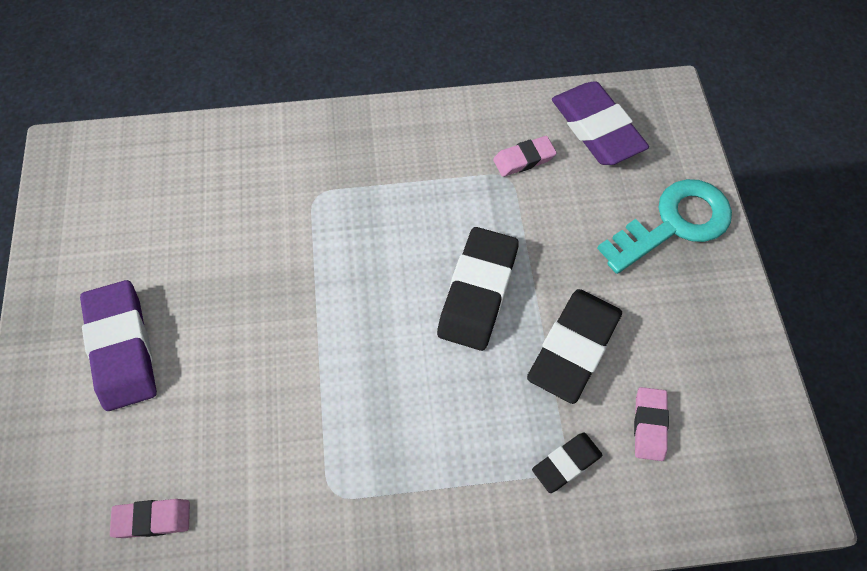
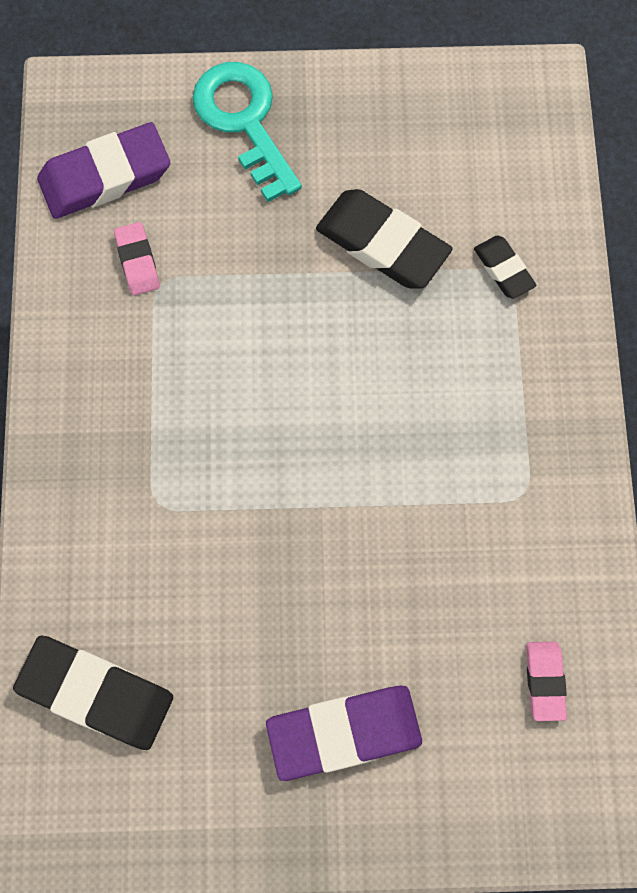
camera: 85 degrees left, 10 degrees up
black eraser [437,227,519,351] -> black eraser moved to [13,635,173,750]
pink eraser [634,387,669,461] -> none

